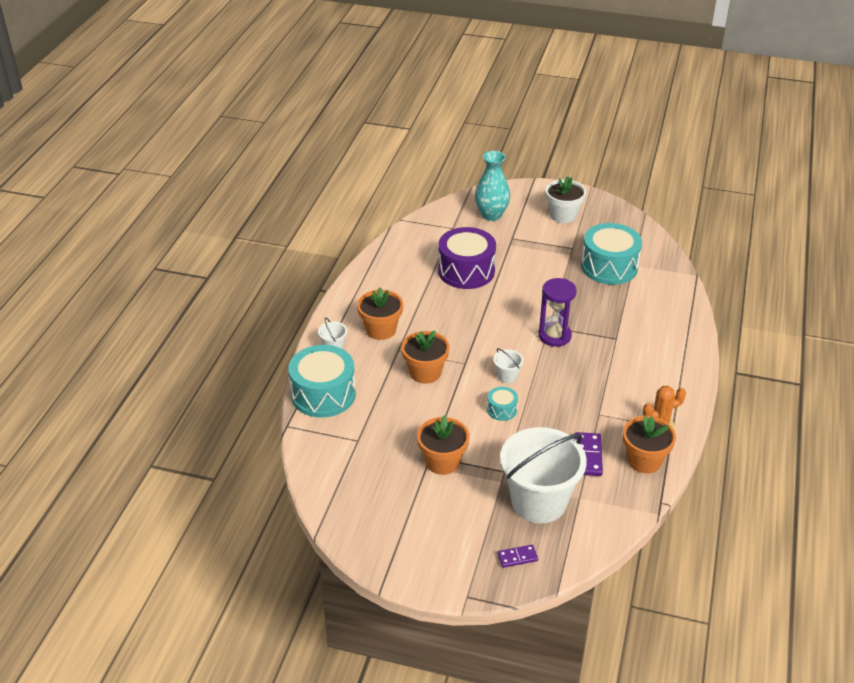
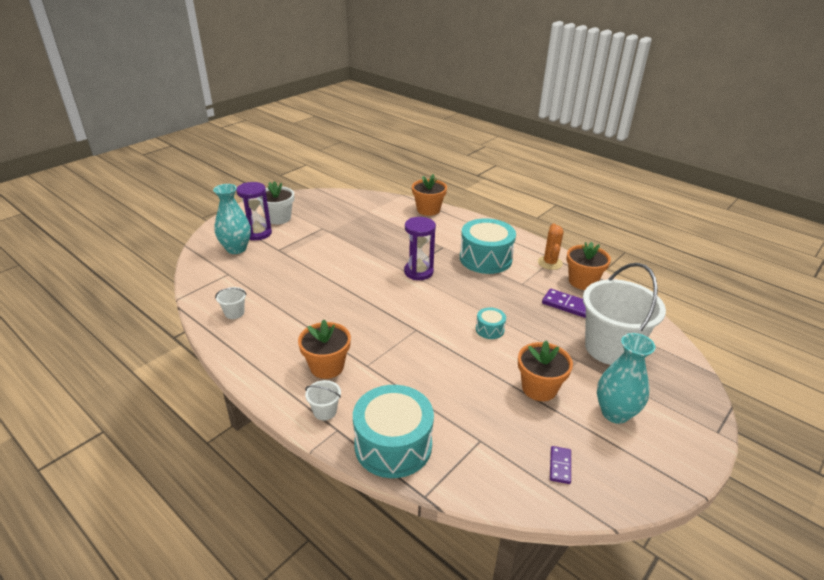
camera: 65 degrees left, 5 degrees down
orange flower pot [401,330,450,384] -> orange flower pot moved to [412,174,447,216]
purple drum [438,227,496,289] -> none
white bucket [493,348,524,383] -> white bucket moved to [215,287,247,319]
purple domino [497,545,538,568] -> purple domino moved to [550,446,571,484]
turquoise drum [581,223,642,285] -> turquoise drum moved to [460,218,516,274]
none -> purple hourglass [236,182,272,240]
none -> turquoise vase [597,333,655,424]

